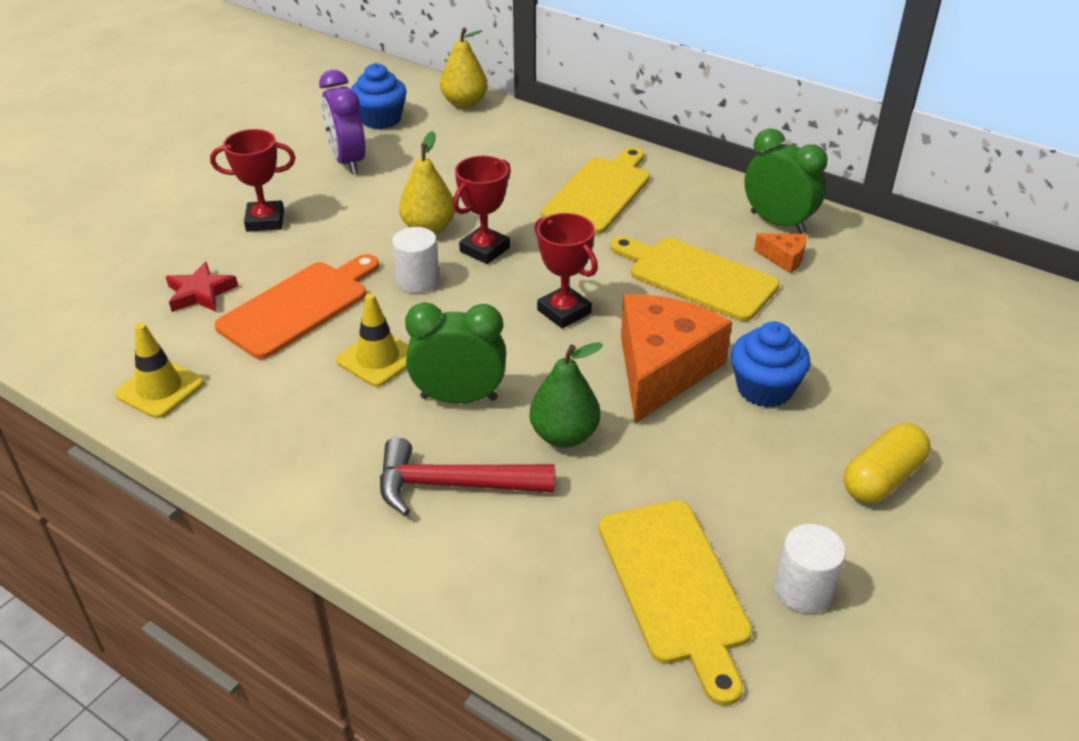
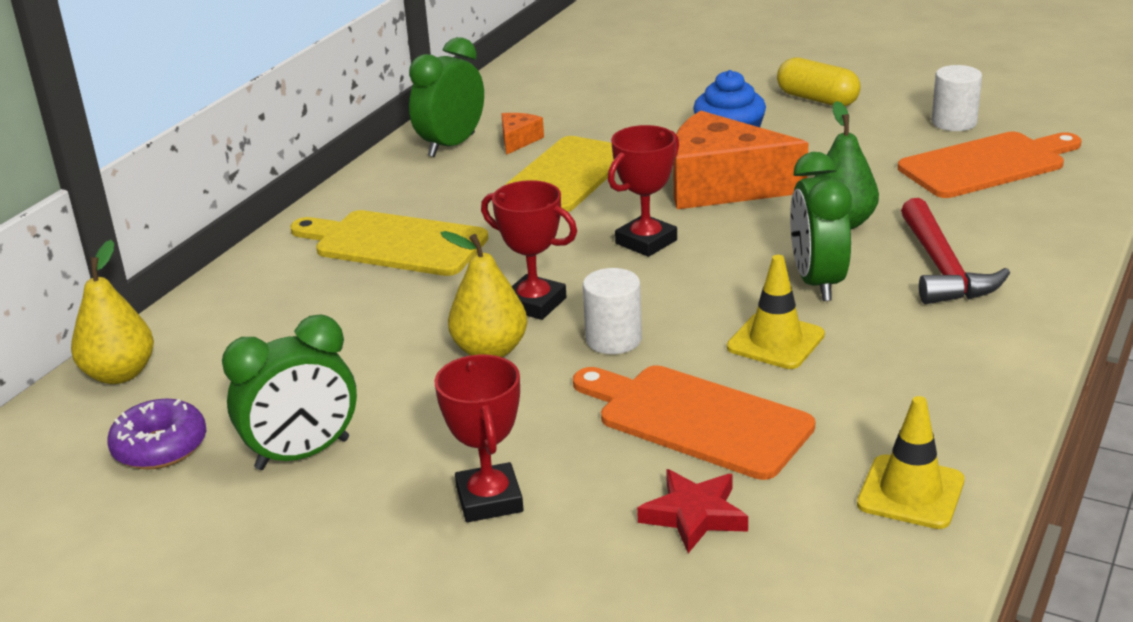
camera: 95 degrees left, 10 degrees down
purple clock [319,70,365,174] -> green clock [222,315,357,470]
blue cupcake [351,63,407,129] -> purple donut [107,398,206,470]
yellow cutting board [599,500,753,706] -> orange cutting board [898,132,1081,198]

